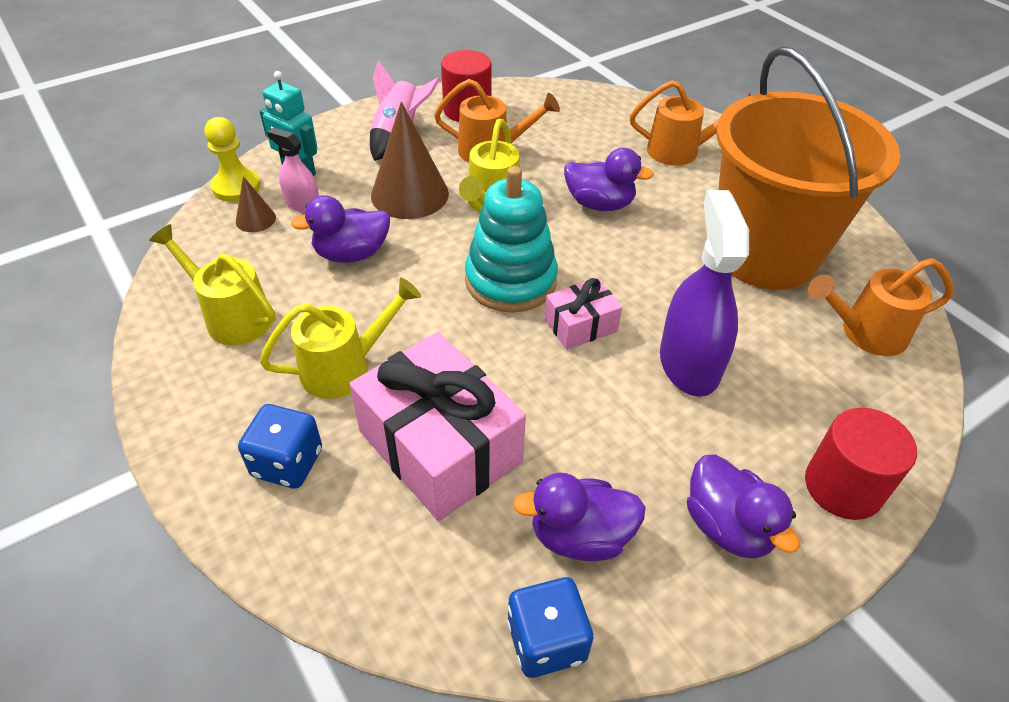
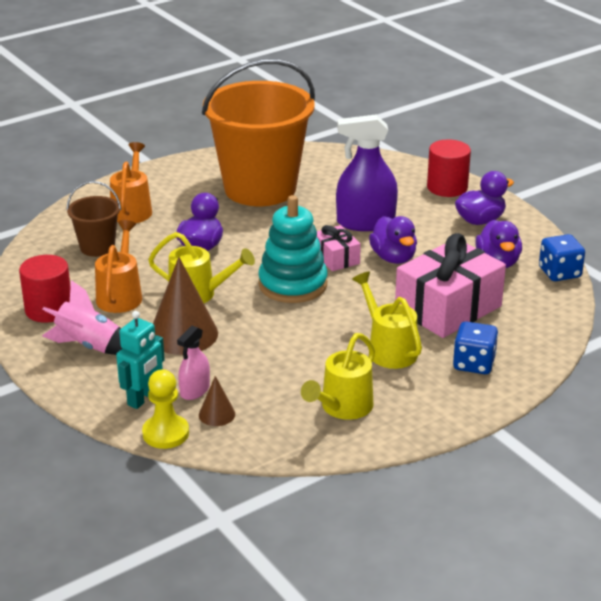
camera: 90 degrees left, 15 degrees down
purple duck [291,195,390,263] -> purple duck moved to [369,216,417,264]
orange watering can [808,258,953,356] -> none
none -> brown bucket [66,181,121,257]

